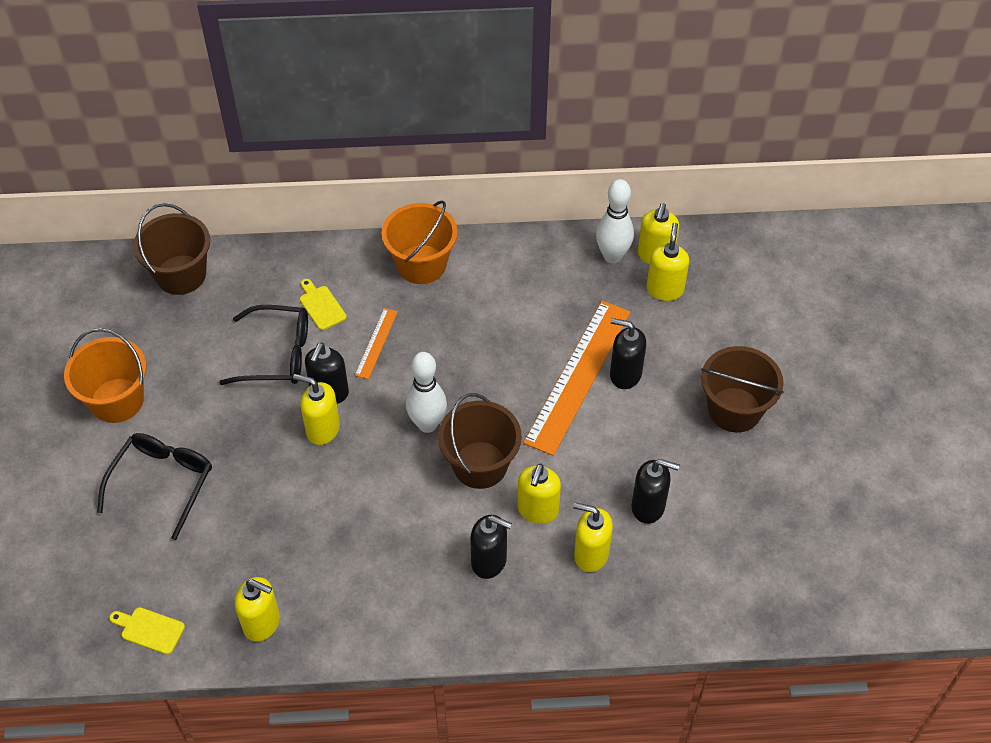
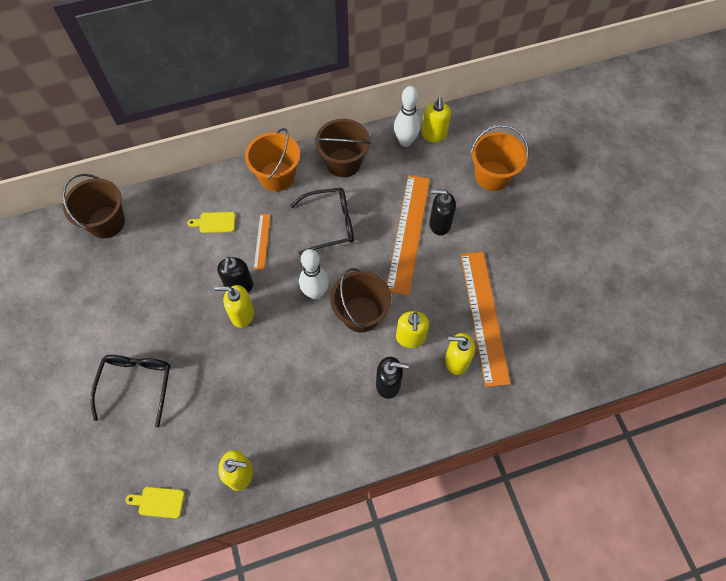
camera: 15 degrees left, 10 degrees up
orange bucket [64,328,147,423] -> orange bucket moved to [471,125,529,191]
black glasses [219,305,308,385] -> black glasses moved to [290,187,354,255]
yellow cutting board [300,279,347,330] -> yellow cutting board turned 45 degrees counterclockwise [187,212,236,233]
black soap dispenser [631,459,680,524] -> orange ruler [461,252,511,387]
yellow soap dispenser [647,223,689,301] -> none
brown bucket [701,346,784,432] -> brown bucket moved to [315,119,371,177]

